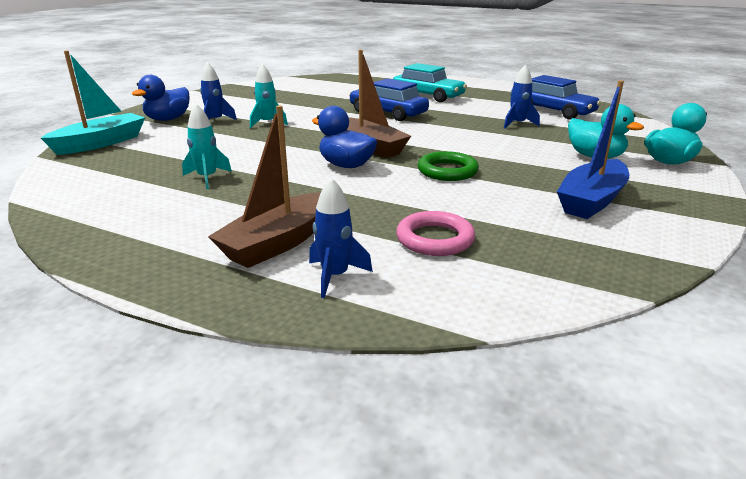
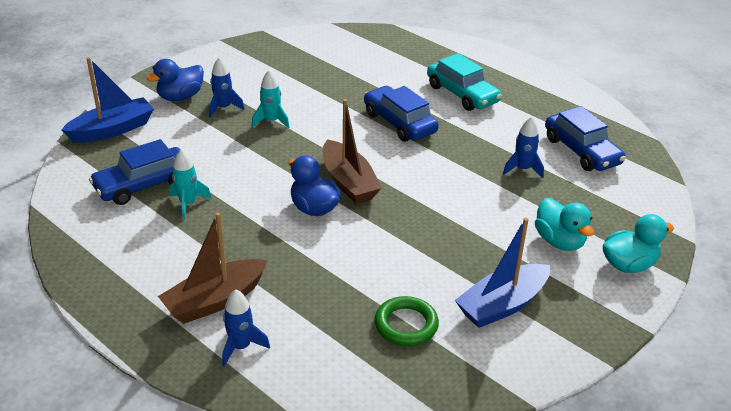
camera: 15 degrees right, 10 degrees up
turquoise boat [41,51,145,155] -> blue boat [61,57,154,143]
pink ring [396,211,475,256] -> none
green ring [418,151,479,181] -> green ring moved to [374,296,439,346]
none -> blue car [89,139,181,205]

